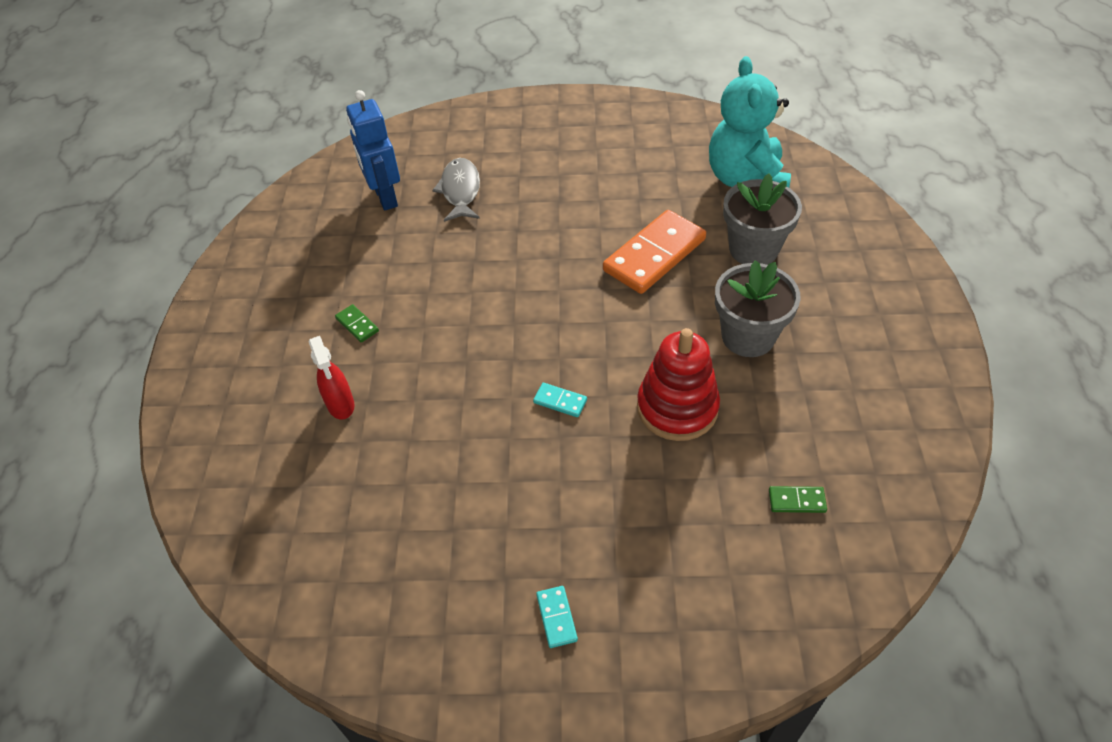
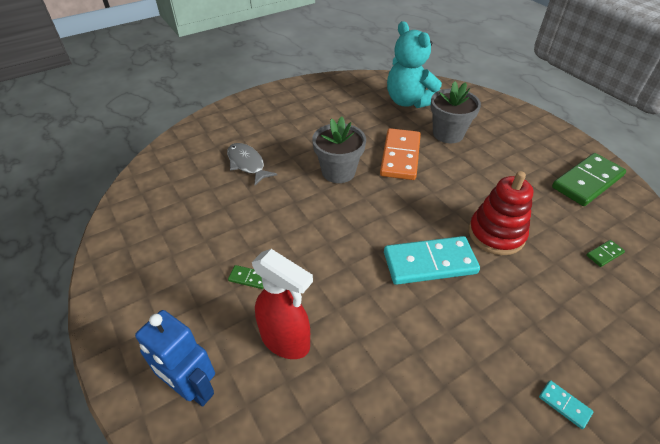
camera: 35 degrees left, 5 degrees down
red spray bottle [309,336,355,419] -> red spray bottle [252,249,313,359], size x1.58
blue robot [346,90,400,210] -> blue robot moved to [135,310,215,407]
turquoise domino [533,383,587,417] -> turquoise domino [384,236,480,285], size x2.39
grey flower pot [715,260,801,357] -> grey flower pot moved to [312,117,366,183]
none -> green domino [552,153,626,206]

